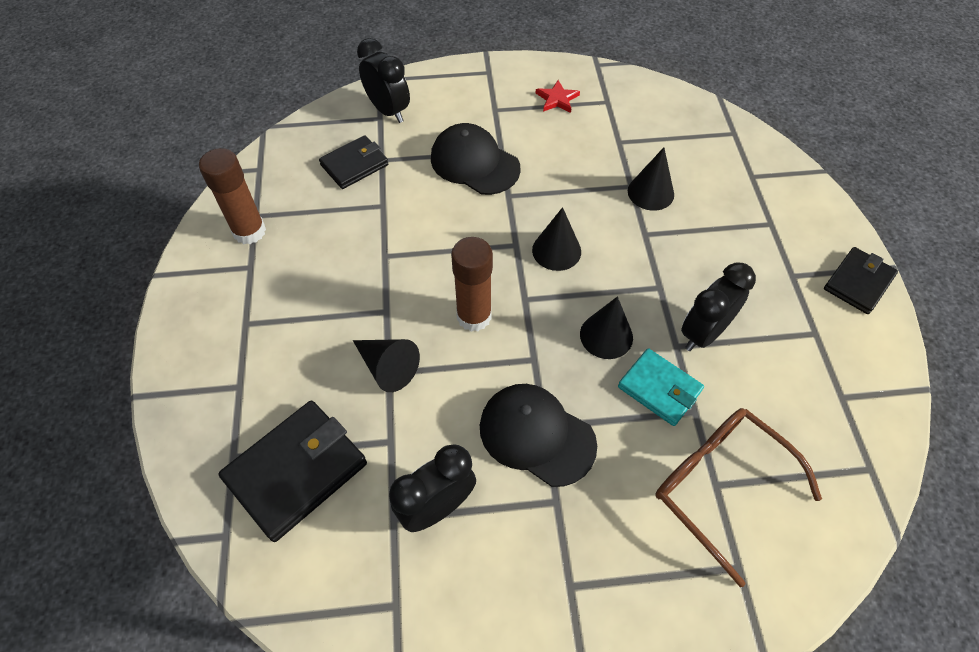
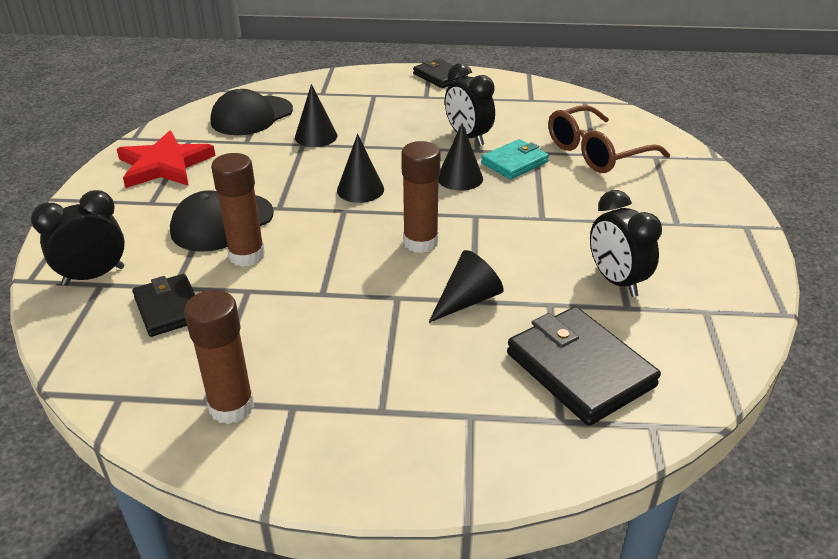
camera: 80 degrees left, 20 degrees down
black cap [480,384,597,487] -> black cap moved to [211,89,293,135]
red star [535,80,580,113] -> red star [117,131,216,188], size x2.04
none -> brown glue stick [211,153,265,267]

